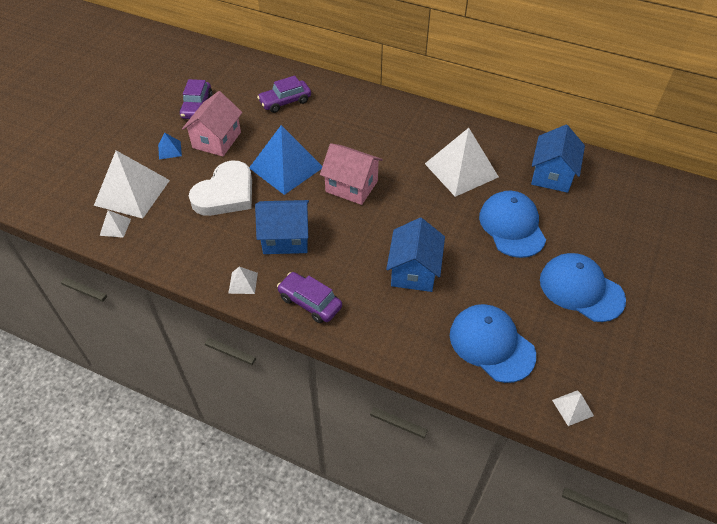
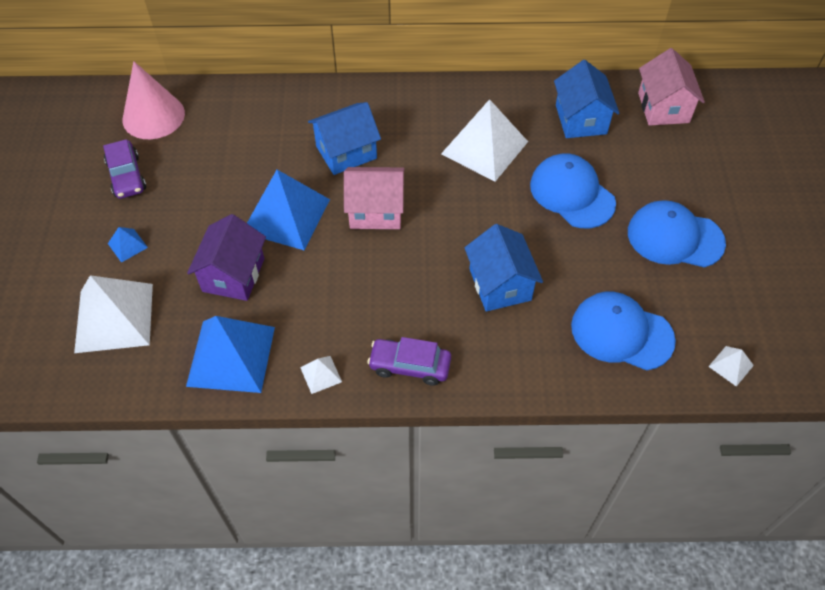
camera: 25 degrees left, 5 degrees up
white pyramid [100,210,131,238] -> none
pink house [182,91,242,156] -> pink house moved to [638,48,705,126]
white heart [189,160,252,216] -> purple house [187,214,266,301]
blue house [255,200,309,254] -> blue house moved to [308,102,381,175]
purple car [257,76,311,113] -> none
none -> pink cone [123,61,185,139]
none -> blue pyramid [186,316,275,393]

